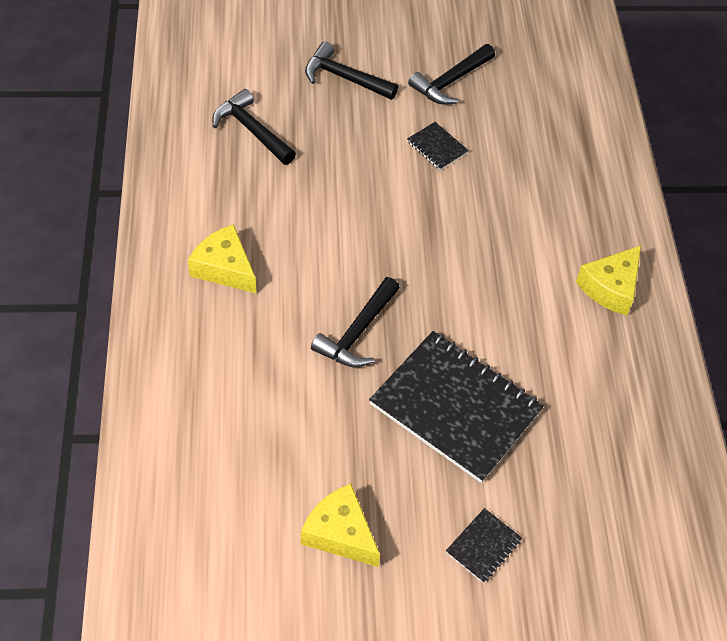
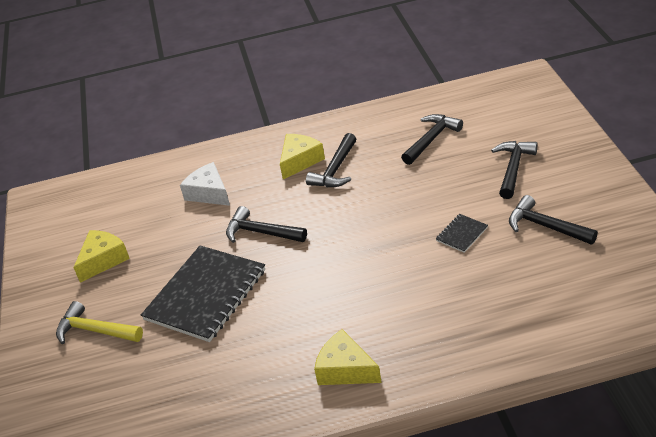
camera: 90 degrees right, 15 degrees down
black notebook [446,508,522,583] -> yellow hammer [56,301,143,344]
none -> white cheese [180,162,230,206]
none -> black hammer [306,133,356,187]

